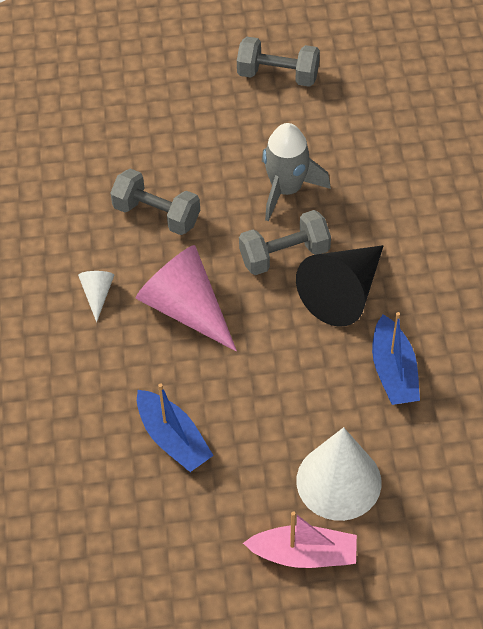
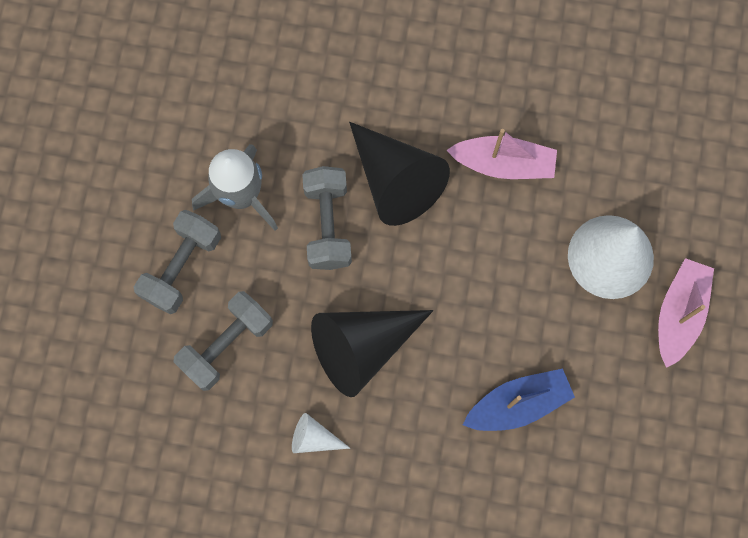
camera: 75 degrees left, 20 degrees up
pink cone [136,245,237,352] -> black cone [311,310,433,397]
grey dumbbell [237,37,320,87] -> grey dumbbell moved to [134,210,221,314]
blue boat [372,312,420,405] -> pink boat [447,129,557,179]

